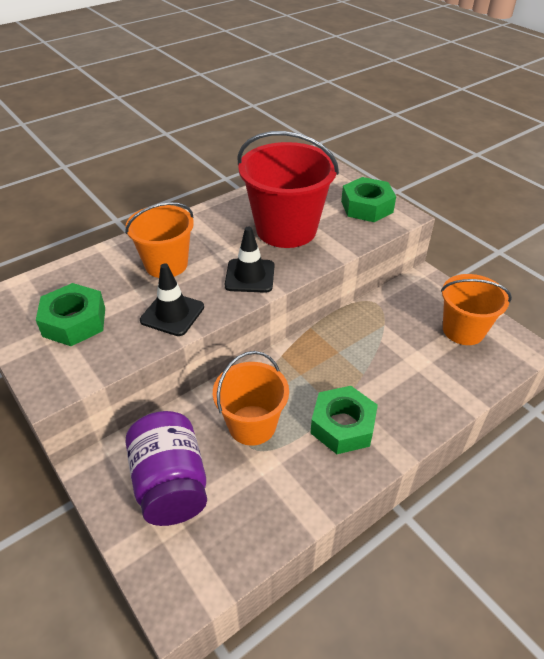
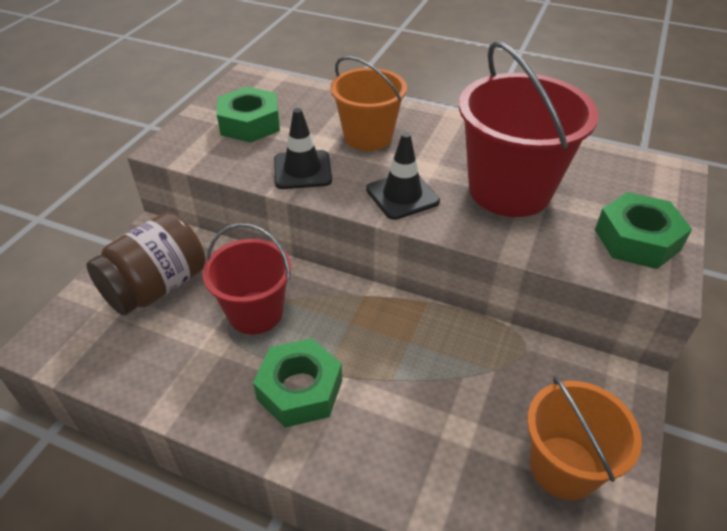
camera: 60 degrees right, 0 degrees up
purple jar [125,411,207,526] -> brown jar [86,212,206,315]
orange bucket [213,351,289,446] -> red bucket [203,223,292,334]

